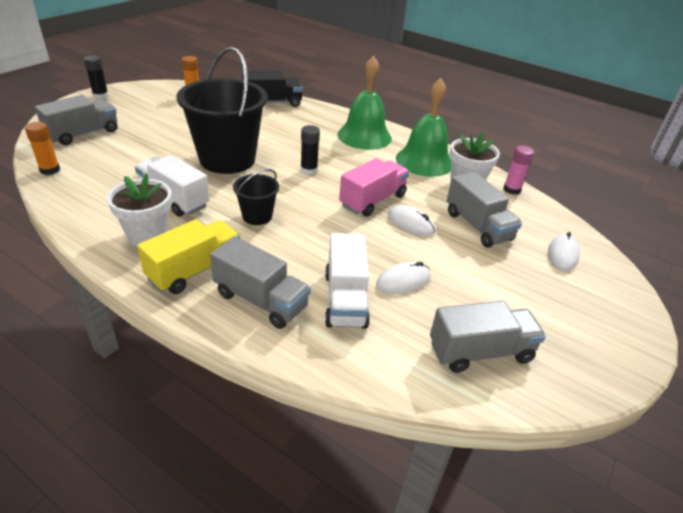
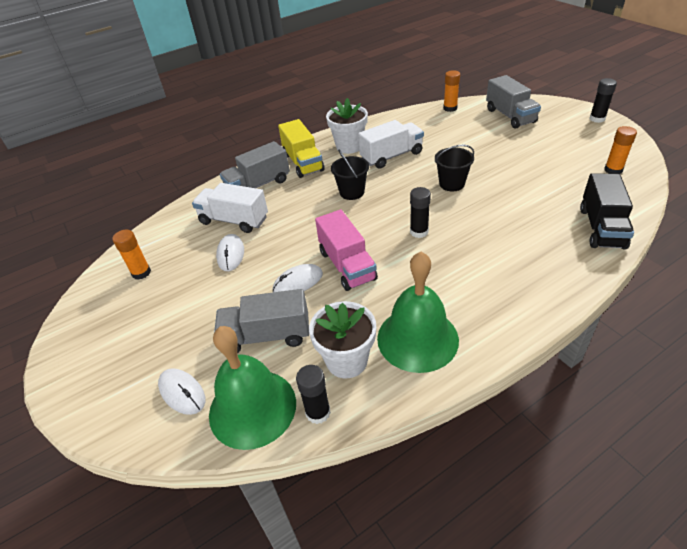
camera: 120 degrees right, 5 degrees up
black bucket [177,47,268,174] -> black bucket [435,145,474,191], size x0.46
green bell [338,56,392,150] -> green bell moved to [209,326,296,450]
grey truck [430,301,546,373] -> orange glue stick [112,230,151,280]
pink glue stick [503,146,534,195] -> black glue stick [296,365,331,424]

